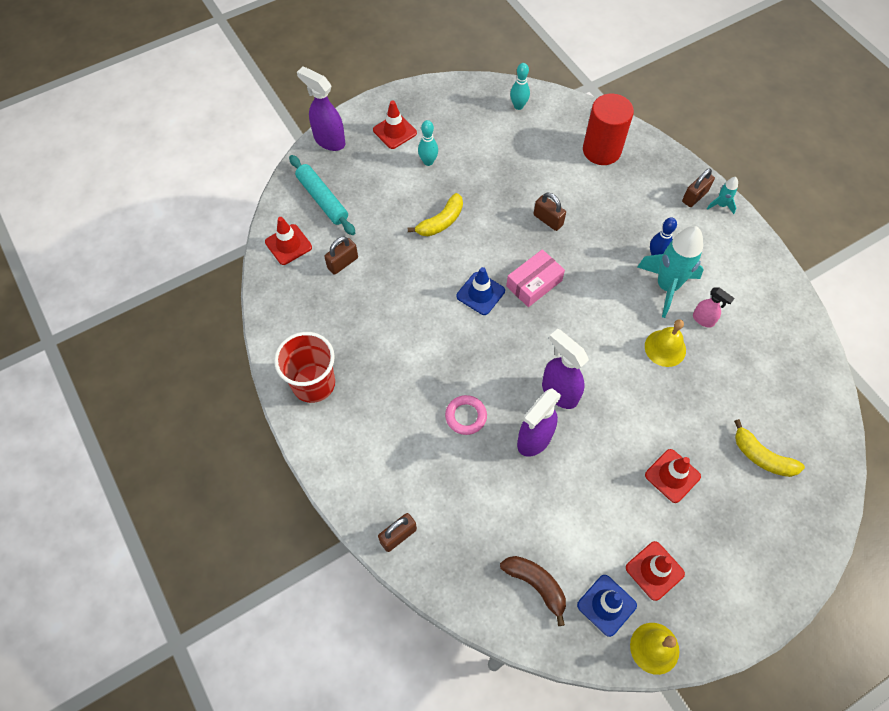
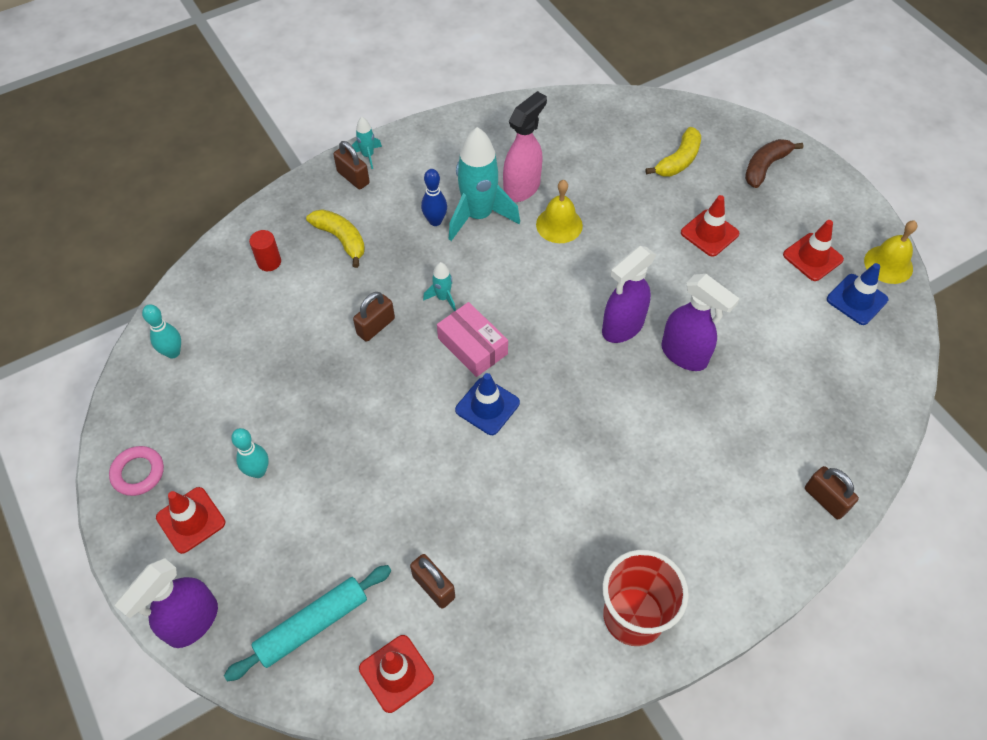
camera: 90 degrees left, 5 degrees down
yellow banana [408,193,463,236] -> yellow banana moved to [306,209,365,268]
pink ring [445,395,487,435] -> pink ring moved to [109,446,164,496]
brown banana [500,556,566,626] -> brown banana moved to [745,139,803,188]
red cylinder [583,93,634,165] -> red cylinder [249,230,281,271], size x0.47
pink spray bottle [693,287,735,328] -> pink spray bottle [503,91,547,202], size x1.75
none -> turquoise rocket [423,262,456,311]

